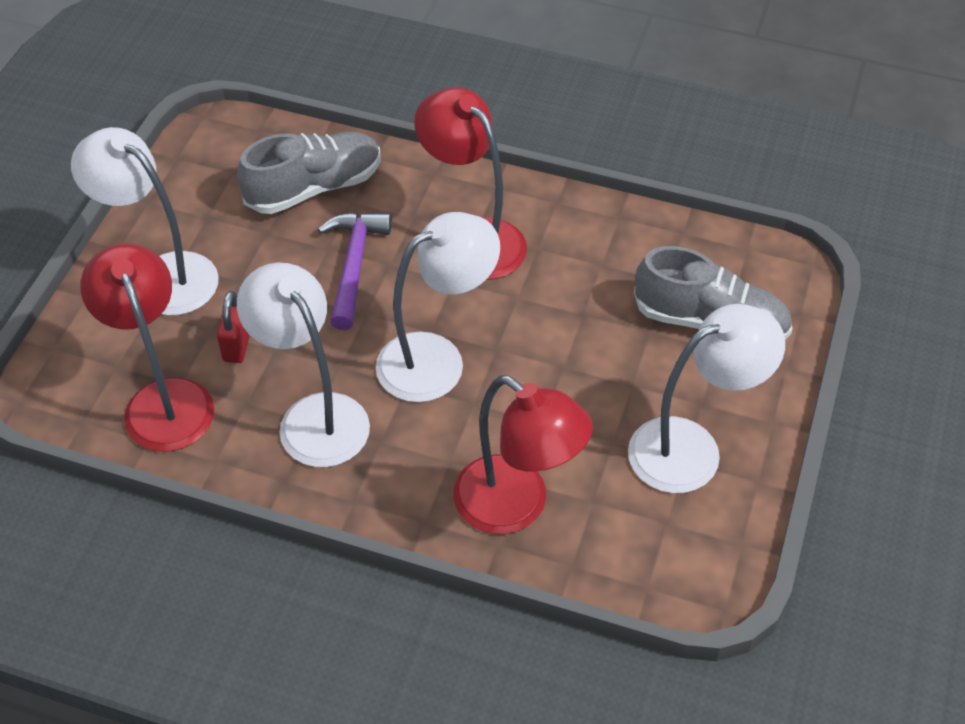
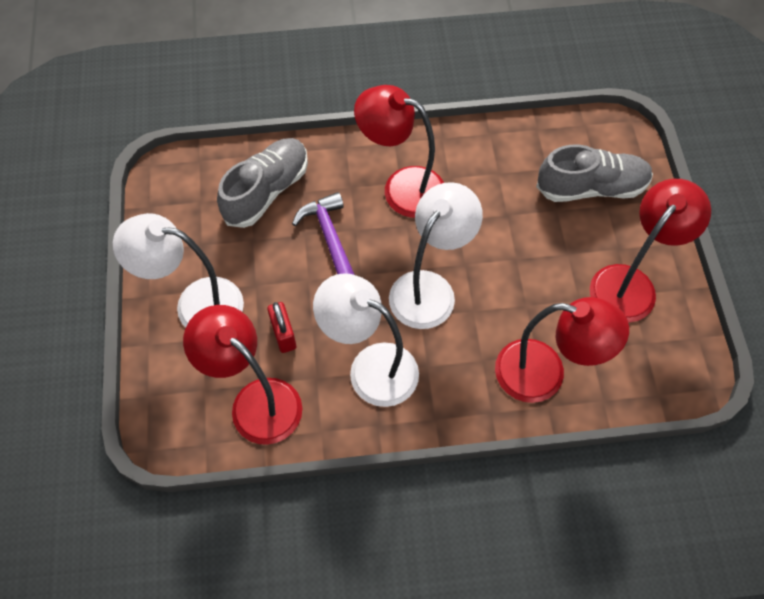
camera: 25 degrees left, 10 degrees up
white lamp [628,304,785,493] -> red lamp [590,179,711,323]

